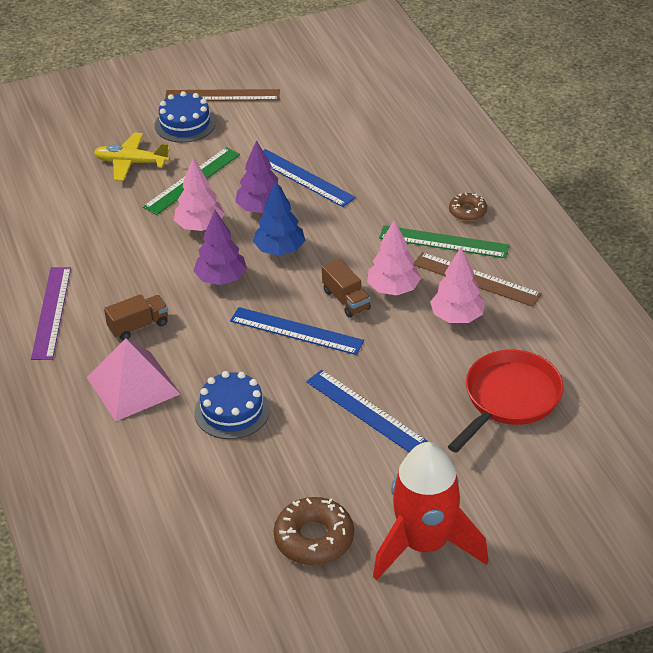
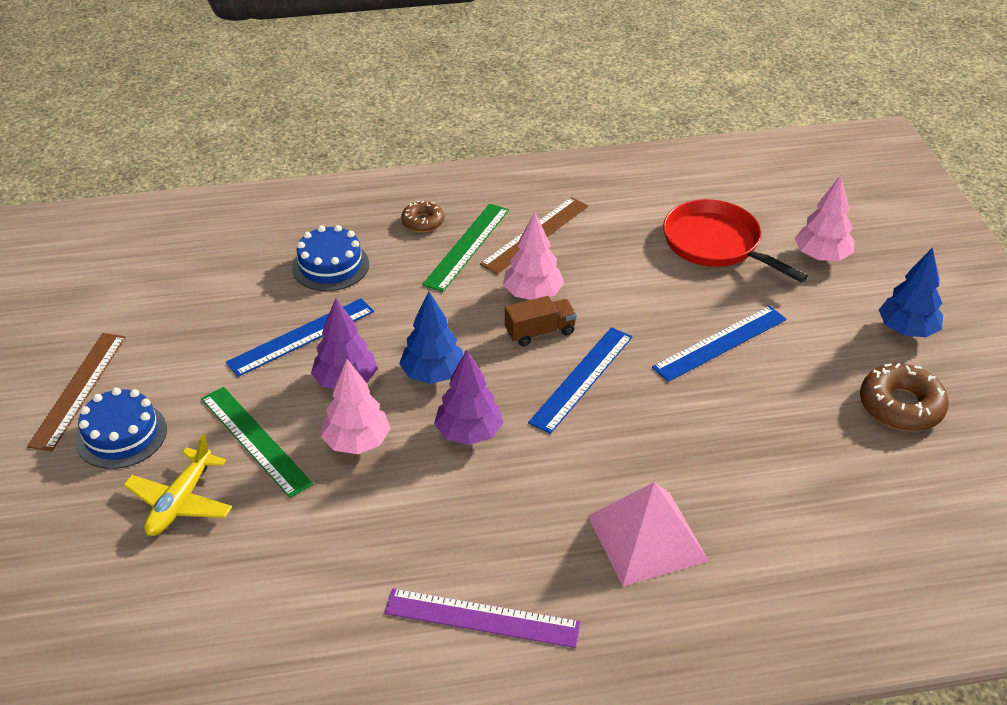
camera: 80 degrees left, 0 degrees up
brown truck [104,294,168,340] -> none
blue cake [194,371,270,439] -> blue cake moved to [292,225,369,291]
red rocket [373,442,488,580] -> blue tree [879,247,943,337]
pink tree [430,247,485,323] -> pink tree moved to [795,175,854,261]

